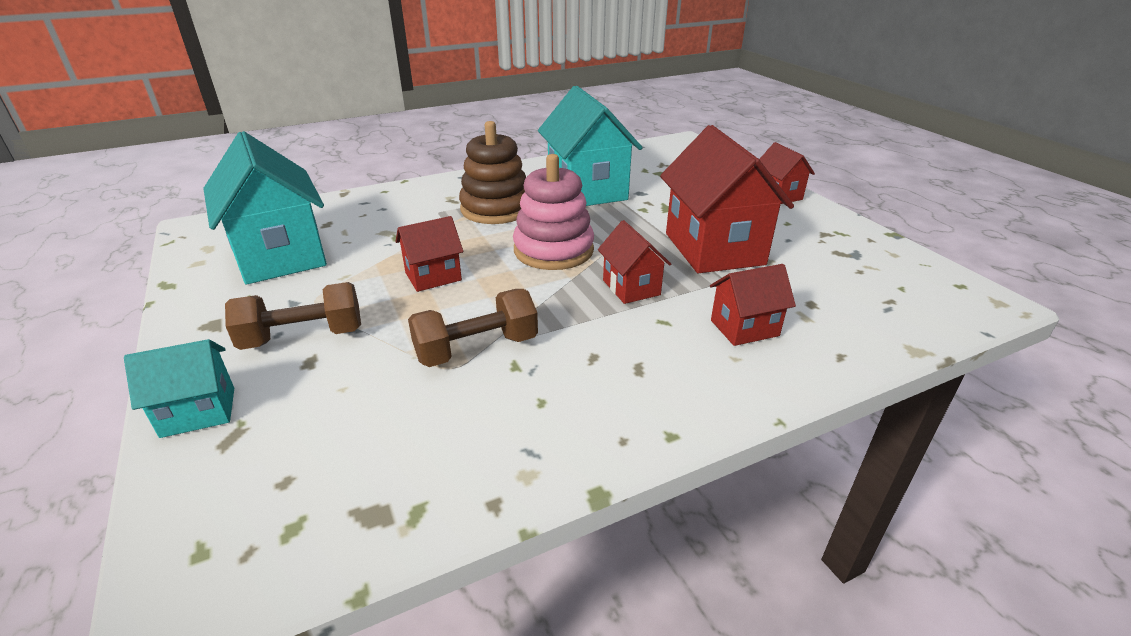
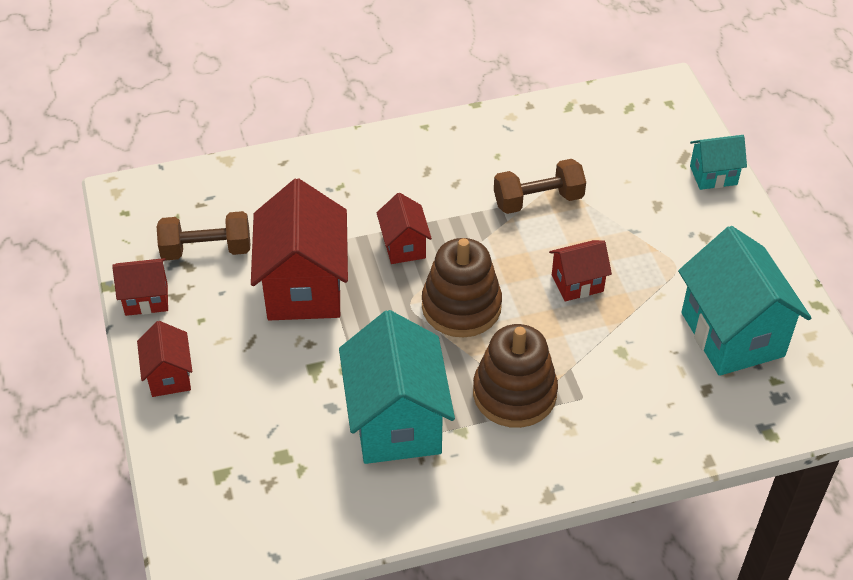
camera: 170 degrees left, 15 degrees up
brown dumbbell [225,282,361,350] -> brown dumbbell moved to [157,211,250,261]
pink stacking toy [513,154,594,270] -> brown stacking toy [422,238,502,337]
red house [710,264,796,346] -> red house moved to [112,258,168,316]

